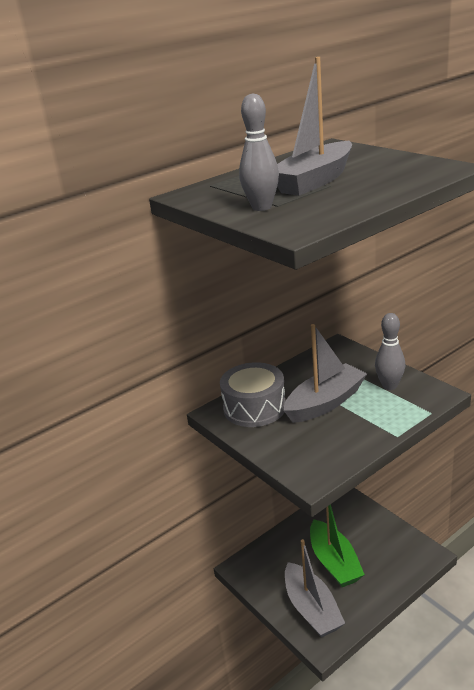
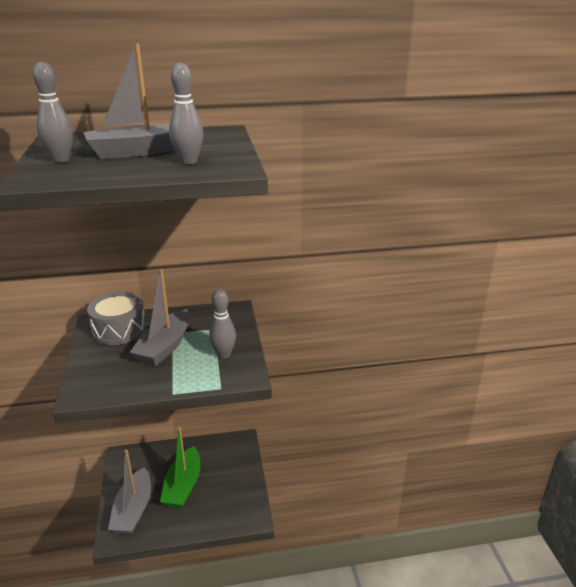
camera: 25 degrees right, 0 degrees up
grey boat [284,324,367,423] -> grey boat turned 120 degrees clockwise [129,269,189,366]
none -> grey bowling pin [169,63,204,164]

